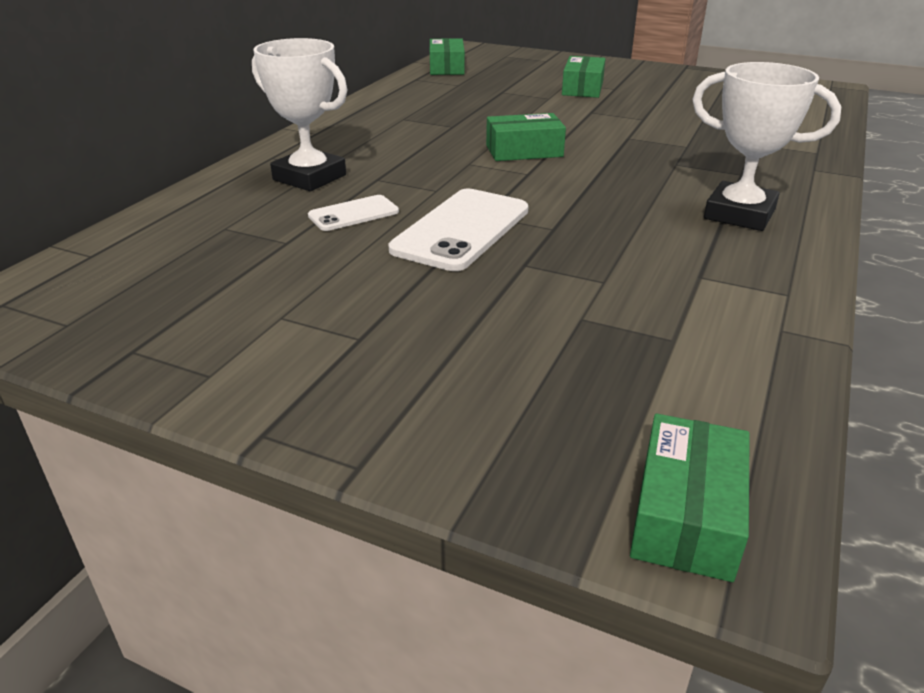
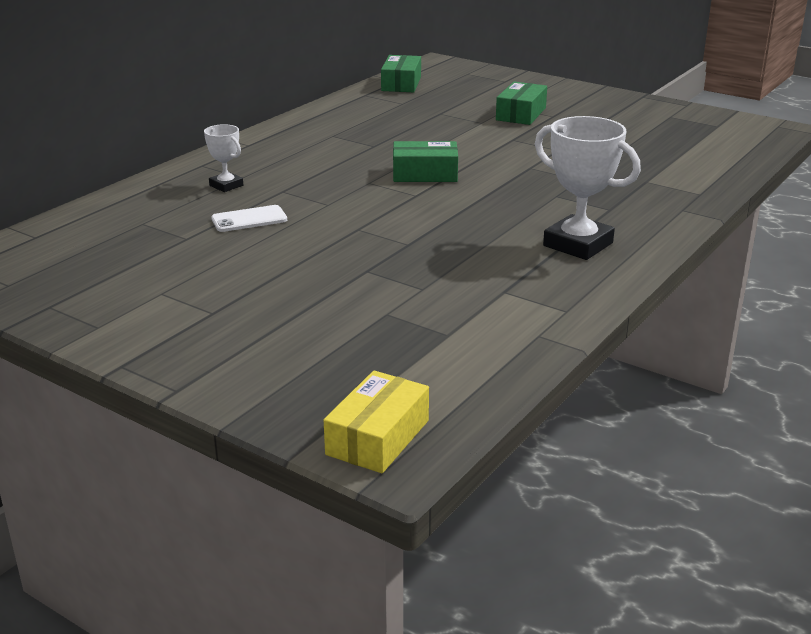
camera: 10 degrees right, 5 degrees down
white trophy [252,38,347,191] -> white trophy [204,124,243,192], size x0.54
white phone [389,189,528,271] -> none
green box [630,414,750,582] -> yellow box [324,370,429,473]

